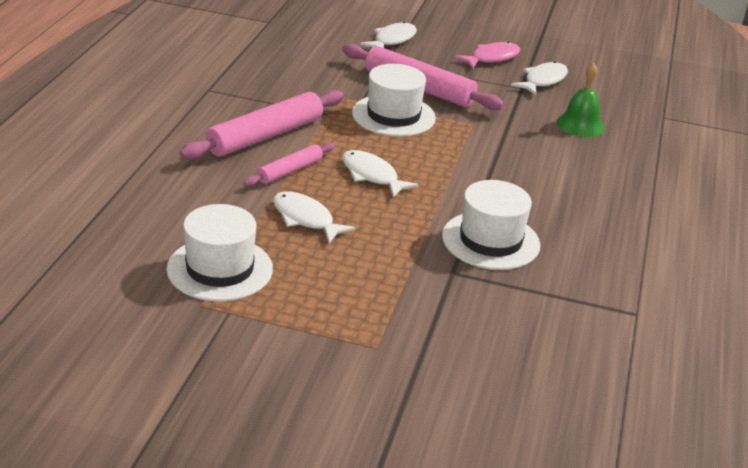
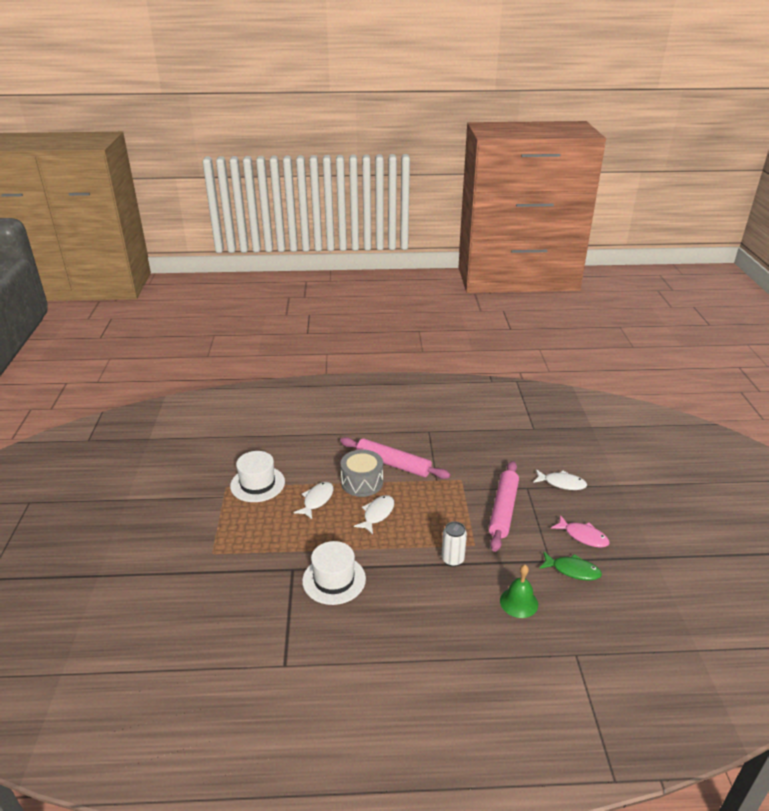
camera: 75 degrees right, 0 degrees up
pink rolling pin [244,143,334,186] -> grey drum [340,450,383,497]
white hat [352,64,436,137] -> none
white fish [511,61,568,95] -> green fish [539,552,602,581]
none -> white can [442,521,467,567]

